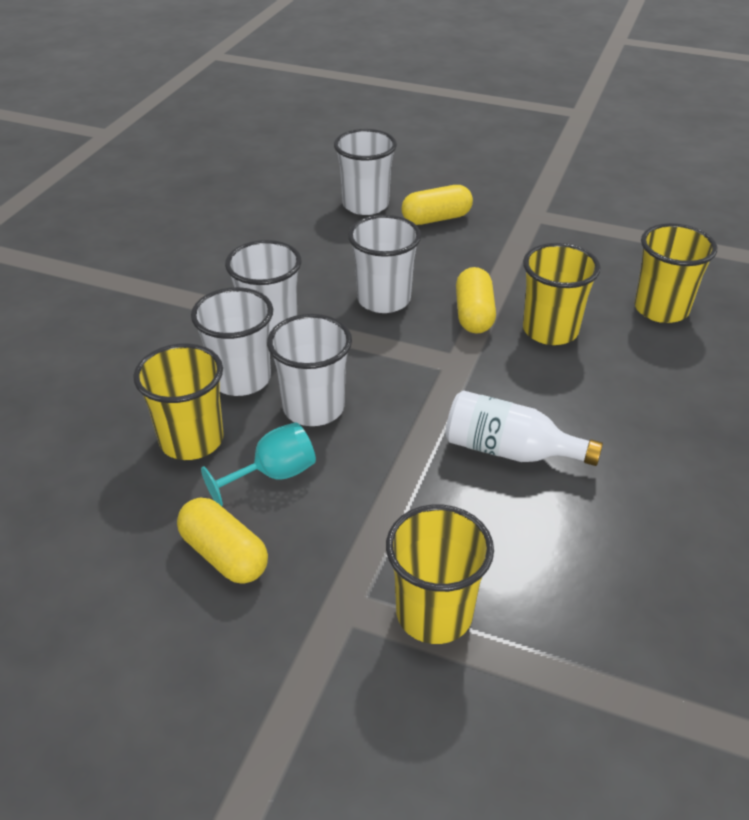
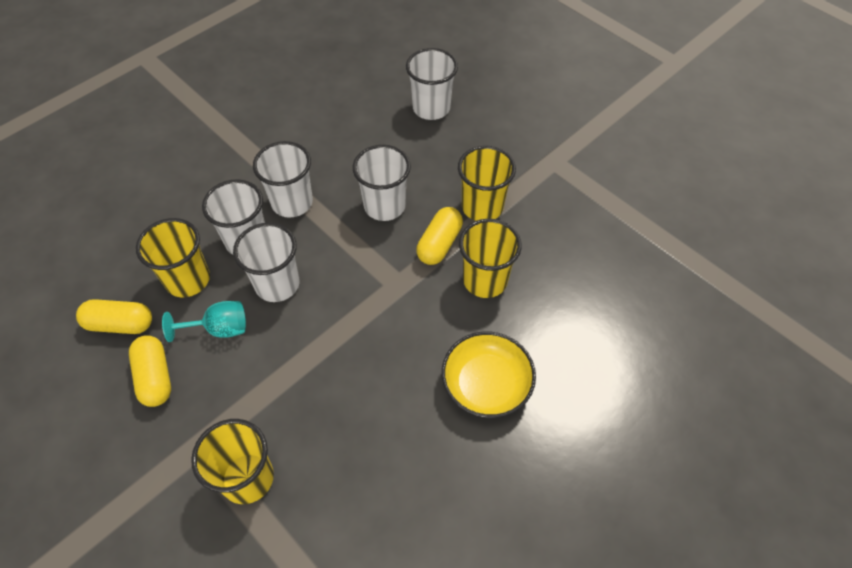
camera: 25 degrees right, 15 degrees up
yellow capsule [401,185,473,225] -> yellow capsule moved to [76,299,152,334]
white bottle [446,391,603,466] -> none
yellow cup [634,223,717,323] -> yellow cup moved to [458,146,516,221]
none -> yellow bowl [442,332,536,418]

